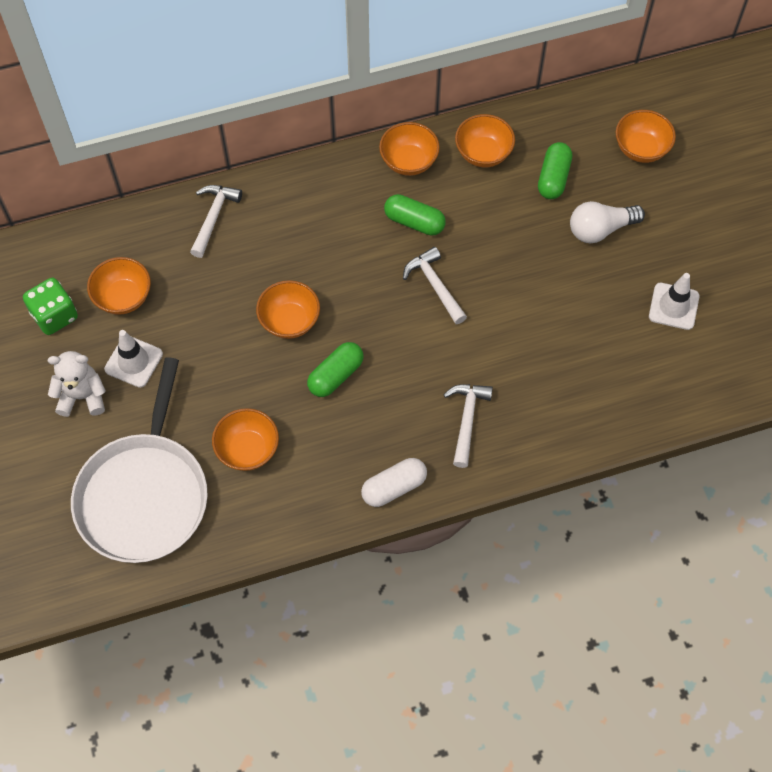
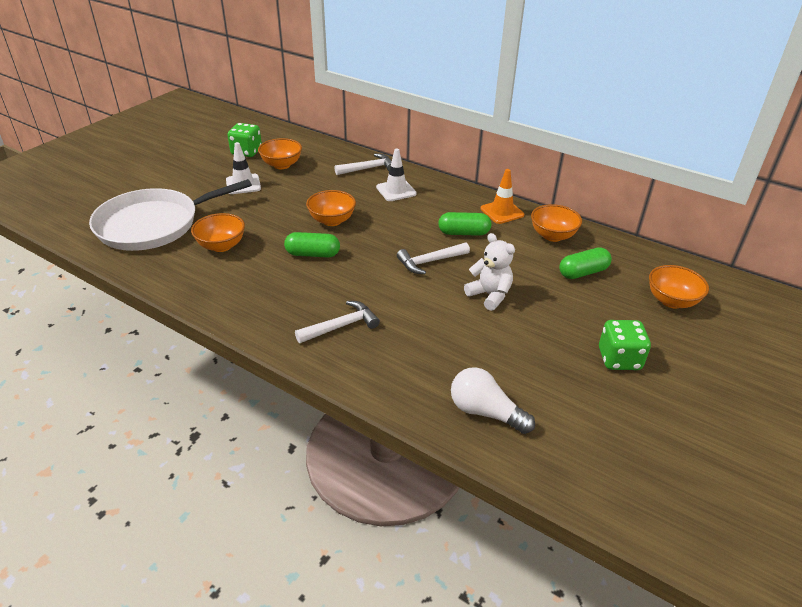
camera: 50 degrees right, 25 degrees down
white teddy bear [48,351,106,417] -> white teddy bear moved to [464,233,515,311]
white capsule [361,458,427,507] -> none
orange bowl [379,122,440,176] -> orange traffic cone [480,169,524,224]
green capsule [384,194,446,236] -> green capsule turned 75 degrees counterclockwise [438,212,491,236]
white hammer [403,247,467,324] -> white hammer turned 135 degrees counterclockwise [397,242,470,274]
white light bulb [570,201,645,243] -> white light bulb moved to [451,367,535,434]
white traffic cone [649,273,700,330] -> white traffic cone moved to [376,149,417,201]
none -> green dice [599,320,651,370]

